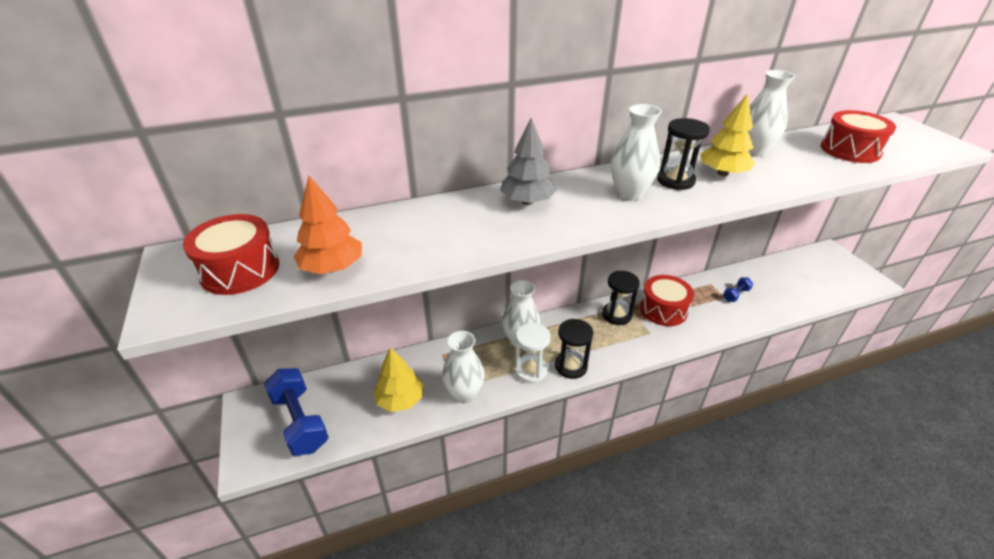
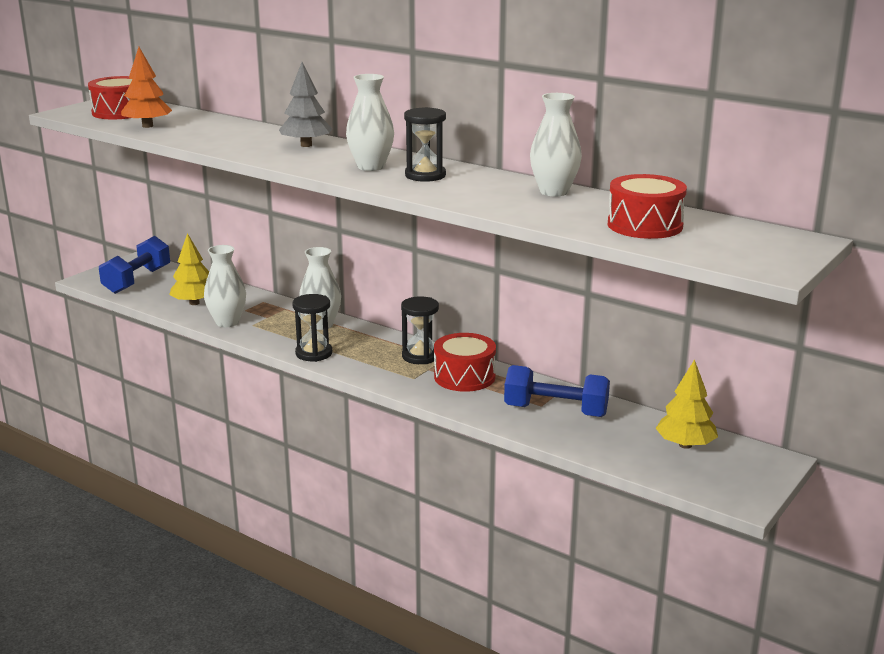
camera: 55 degrees right, 15 degrees down
white hourglass [515,323,551,383] -> none
yellow tree [700,93,755,176] -> yellow tree moved to [656,359,718,449]
blue dumbbell [723,277,753,302] -> blue dumbbell [504,365,610,417], size x2.12

